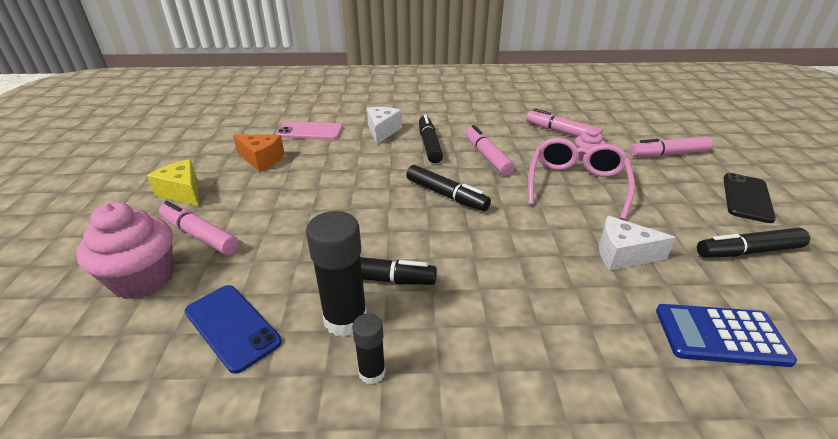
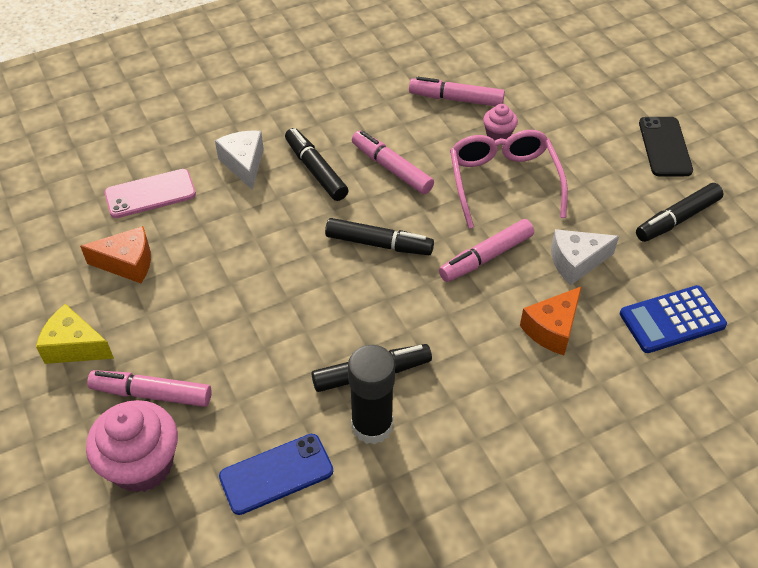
camera: 25 degrees left, 15 degrees up
blue phone [185,285,282,374] -> blue phone turned 45 degrees counterclockwise [219,434,333,515]
black glue stick [352,314,386,384] -> none
pink marker [629,136,712,157] -> pink marker moved to [439,219,534,282]
none -> orange cheese [520,286,582,355]

